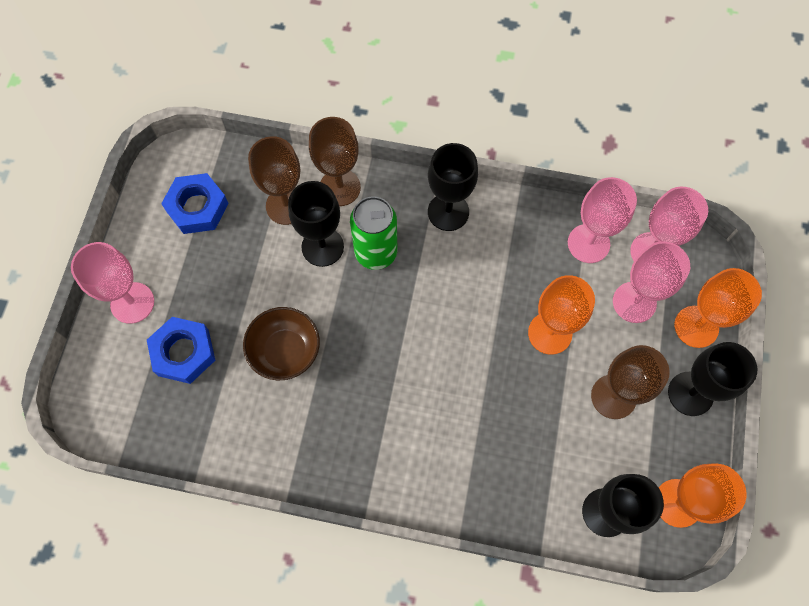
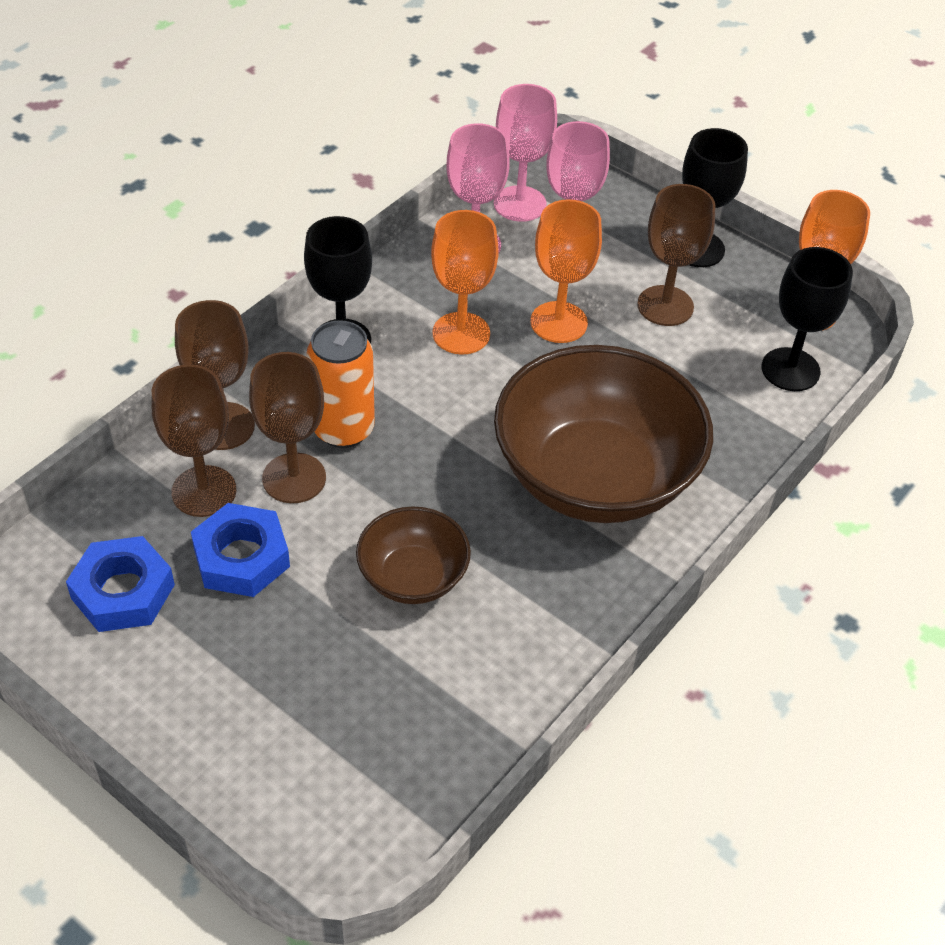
camera: 65 degrees left, 20 degrees down
pink goblet [71,242,154,324] -> none
blue nut [147,317,215,384] -> blue nut moved to [191,503,290,597]
black goblet [288,181,344,267] -> brown goblet [249,352,326,503]
green can [350,197,397,270] -> orange can [306,320,375,448]
orange goblet [675,268,762,348] -> orange goblet moved to [431,210,499,355]
none -> brown bowl [494,345,713,523]

